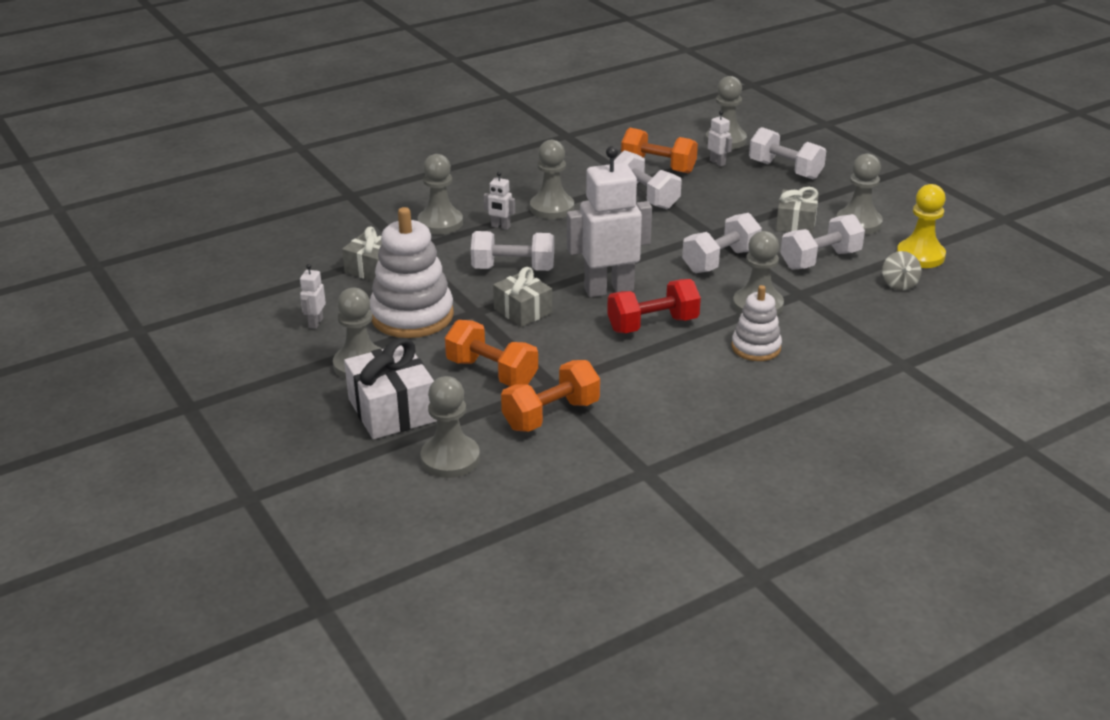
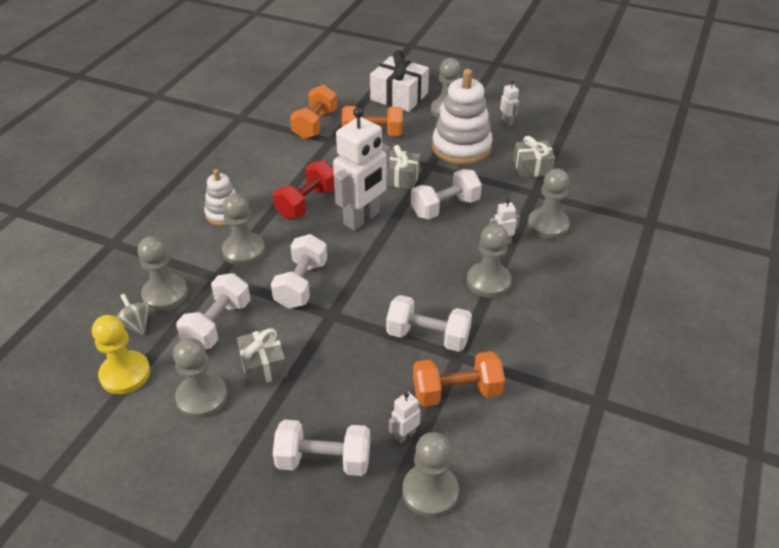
camera: 145 degrees right, 10 degrees up
grey pawn [421,376,480,478] -> grey pawn moved to [138,236,188,311]
white robot [708,111,732,166] -> white robot turned 120 degrees clockwise [389,392,421,444]

